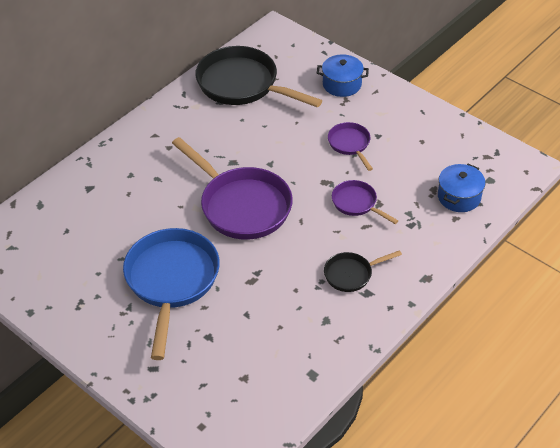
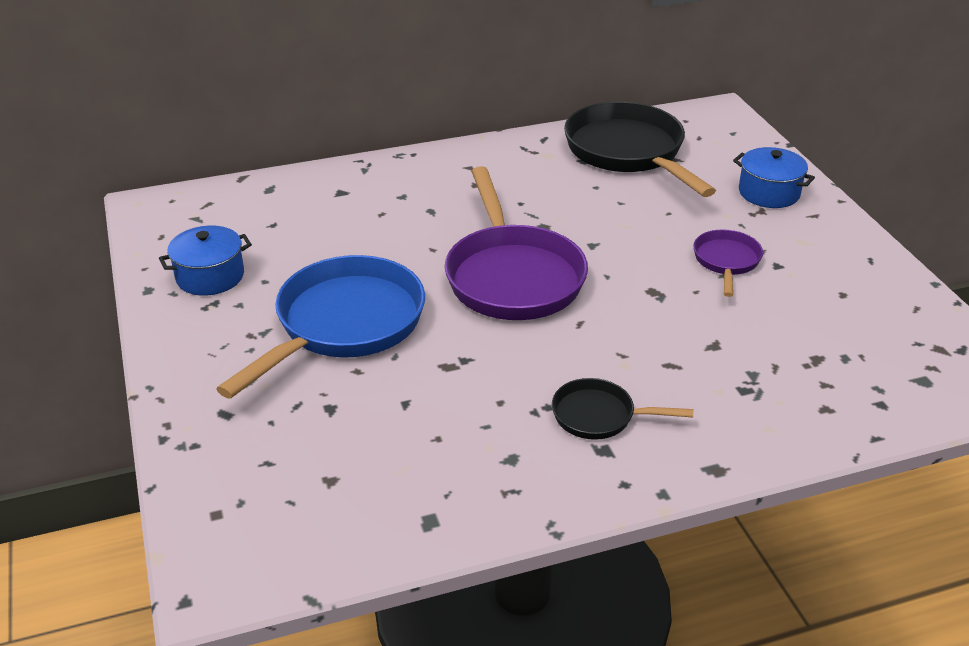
camera: 30 degrees right, 10 degrees down
purple pan [332,180,398,224] -> none
blue pot [438,164,486,212] -> blue pot moved to [159,226,252,296]

